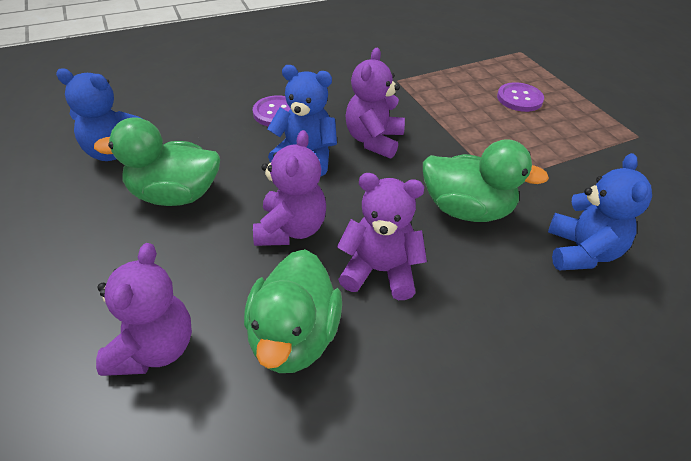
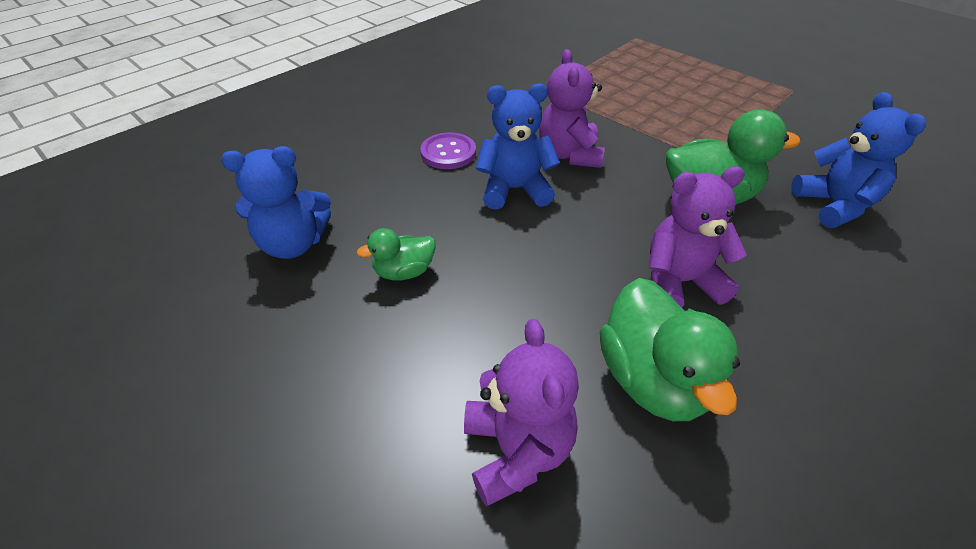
camera: 20 degrees left, 0 degrees up
green duck [94,117,220,206] -> green duck [356,228,436,281], size x0.54
purple teddy bear [253,130,326,246] -> none
purple button [497,82,544,112] -> none

